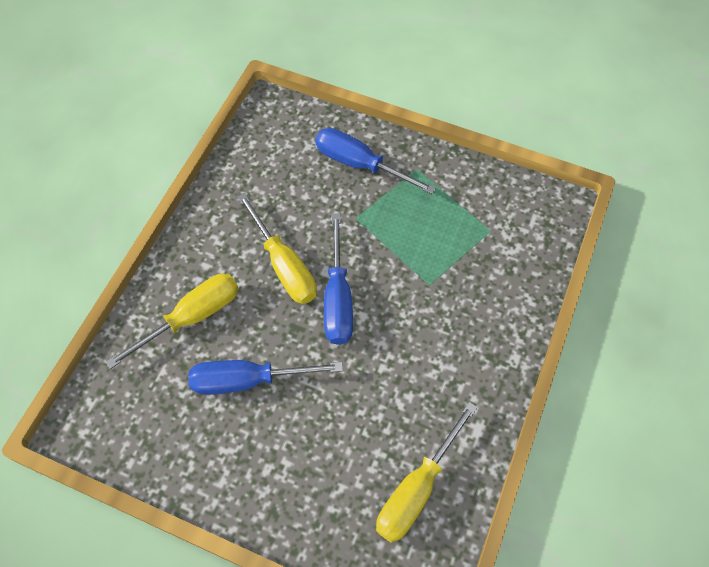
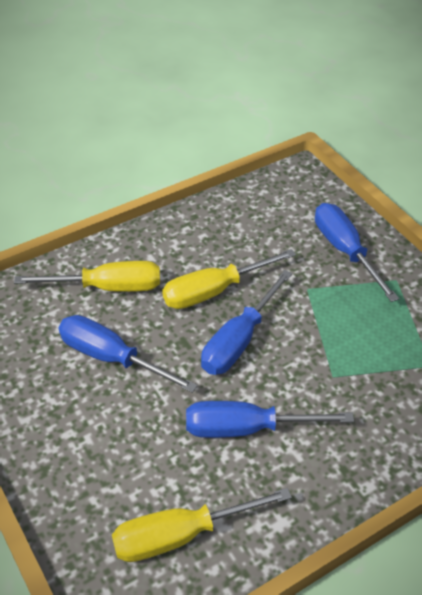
camera: 35 degrees right, 15 degrees down
yellow screwdriver [237,193,317,304] -> yellow screwdriver turned 60 degrees clockwise [162,249,296,309]
none -> blue screwdriver [186,401,354,438]

